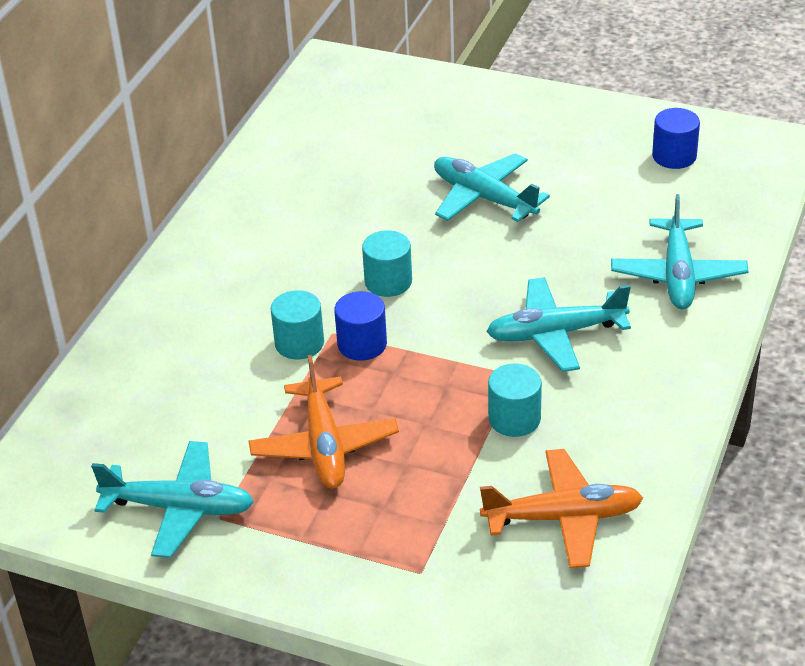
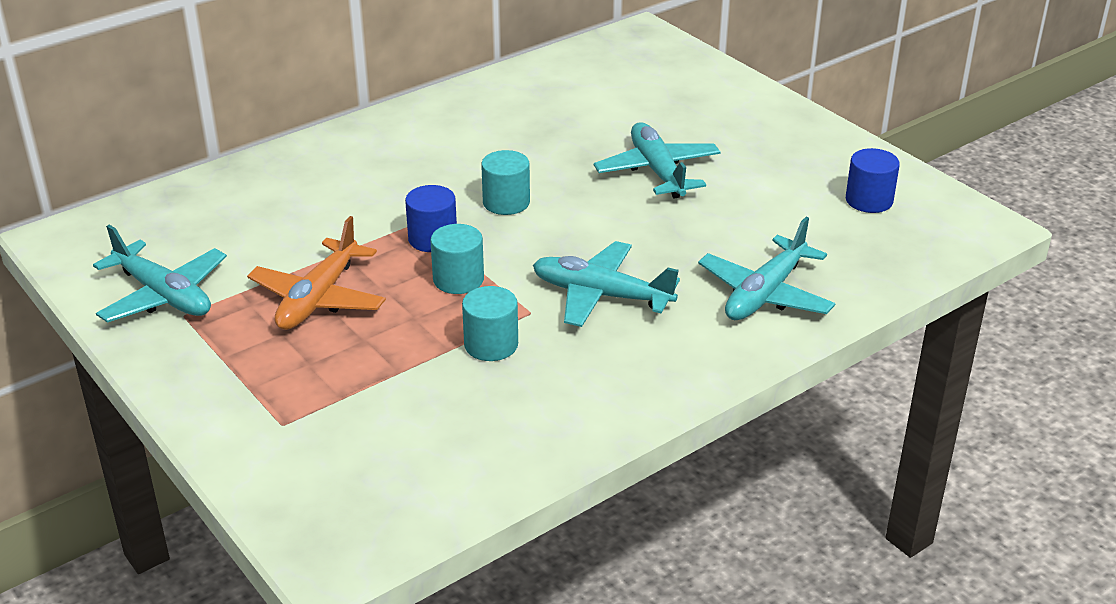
camera: 30 degrees right, 5 degrees down
turquoise cylinder [271,290,324,360] -> turquoise cylinder moved to [430,224,484,294]
orange plane [480,449,643,568] -> none

